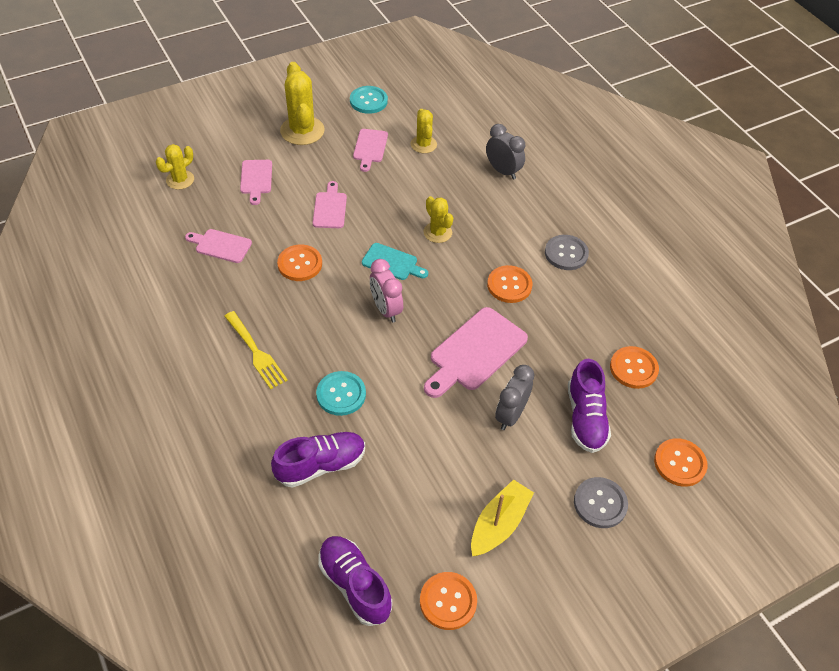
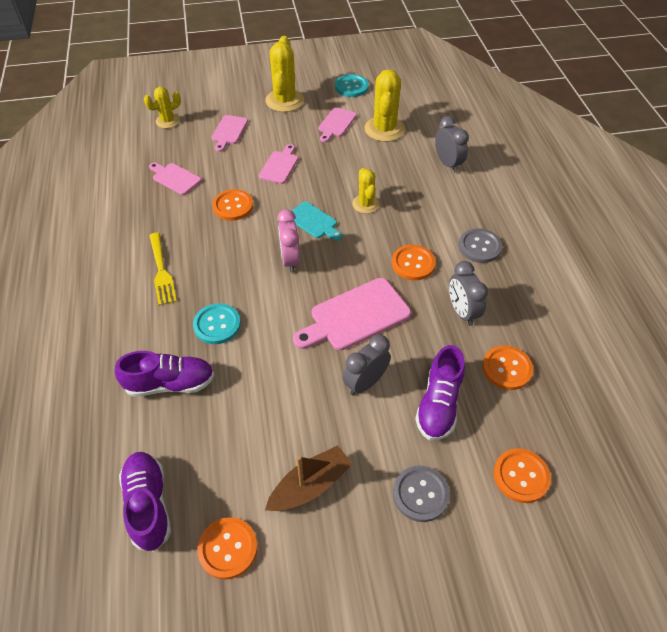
camera: 20 degrees right, 0 degrees up
yellow cactus [411,109,437,153] -> yellow cactus [364,69,405,142], size x1.67
yellow boat [471,479,534,556] -> brown boat [265,445,353,511]
none -> grey clock [449,261,488,326]

